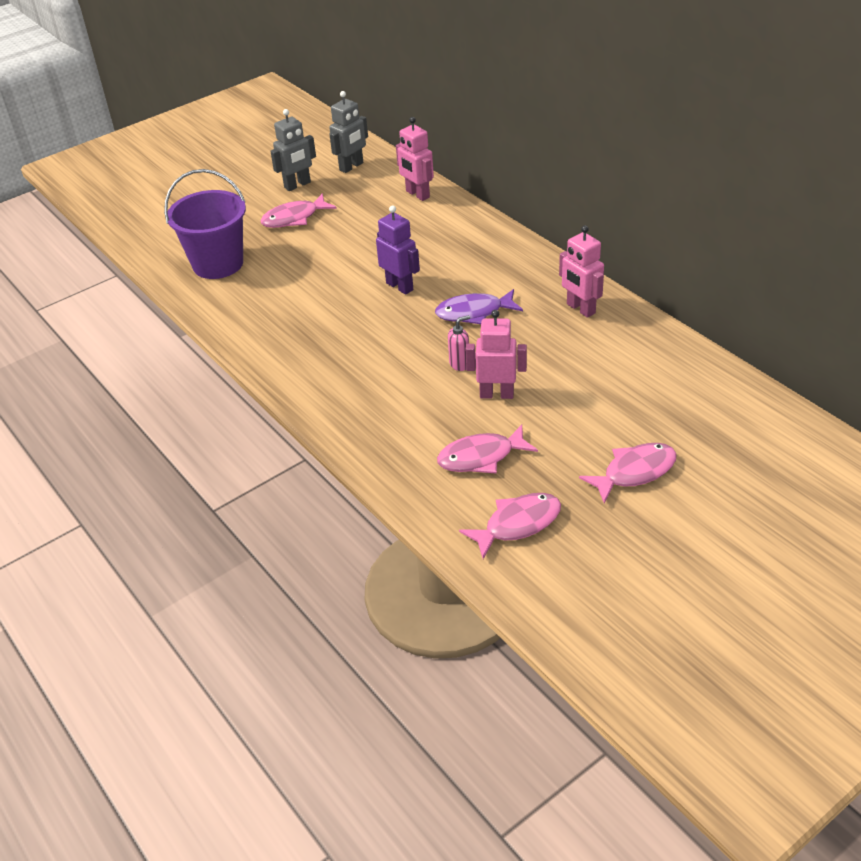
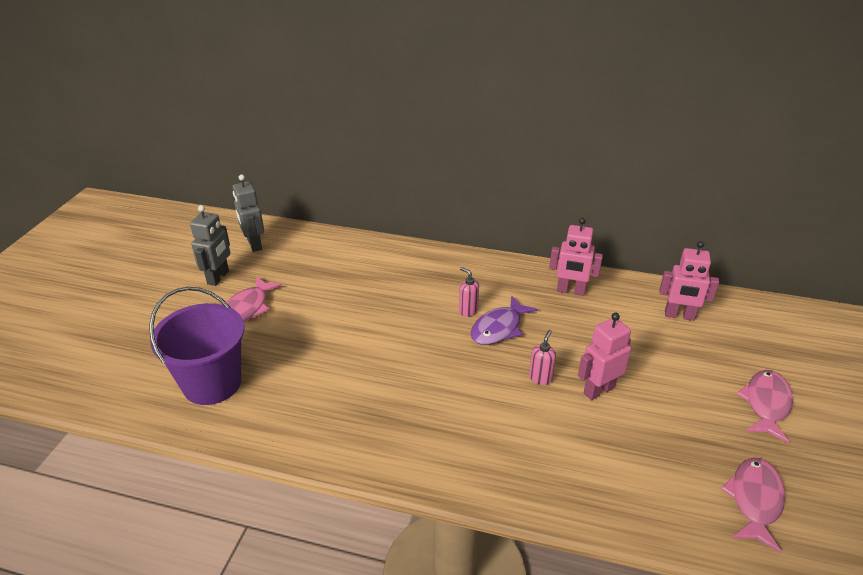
camera: 40 degrees left, 5 degrees down
grey robot [329,91,368,173] -> grey robot turned 150 degrees clockwise [233,174,264,252]
purple robot [376,205,420,295] -> none
pink robot [396,117,434,201] -> pink robot moved to [659,241,719,321]
pink fish [437,424,538,474] -> none
none -> pink soap dispenser [459,267,479,317]

